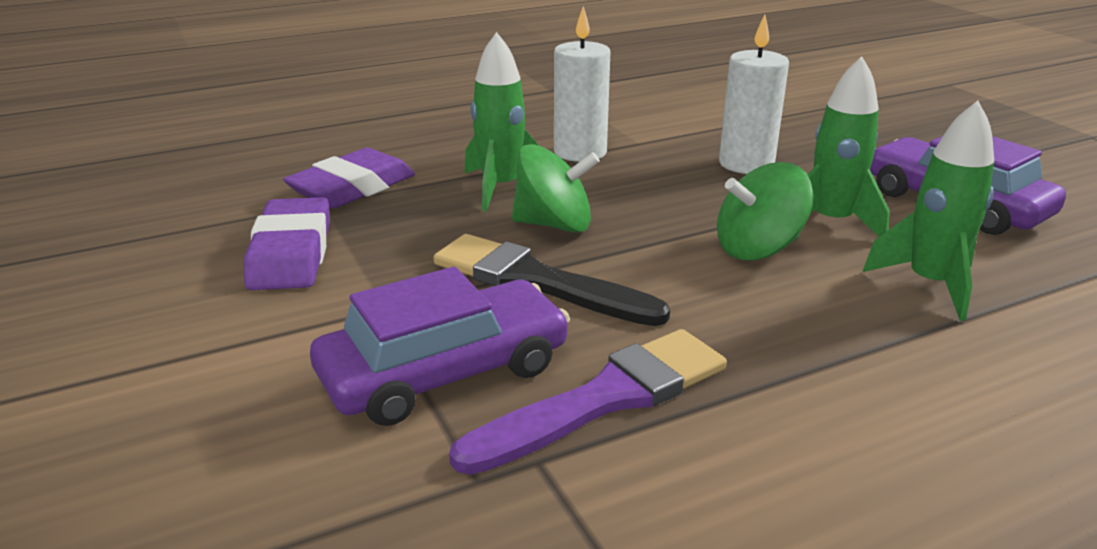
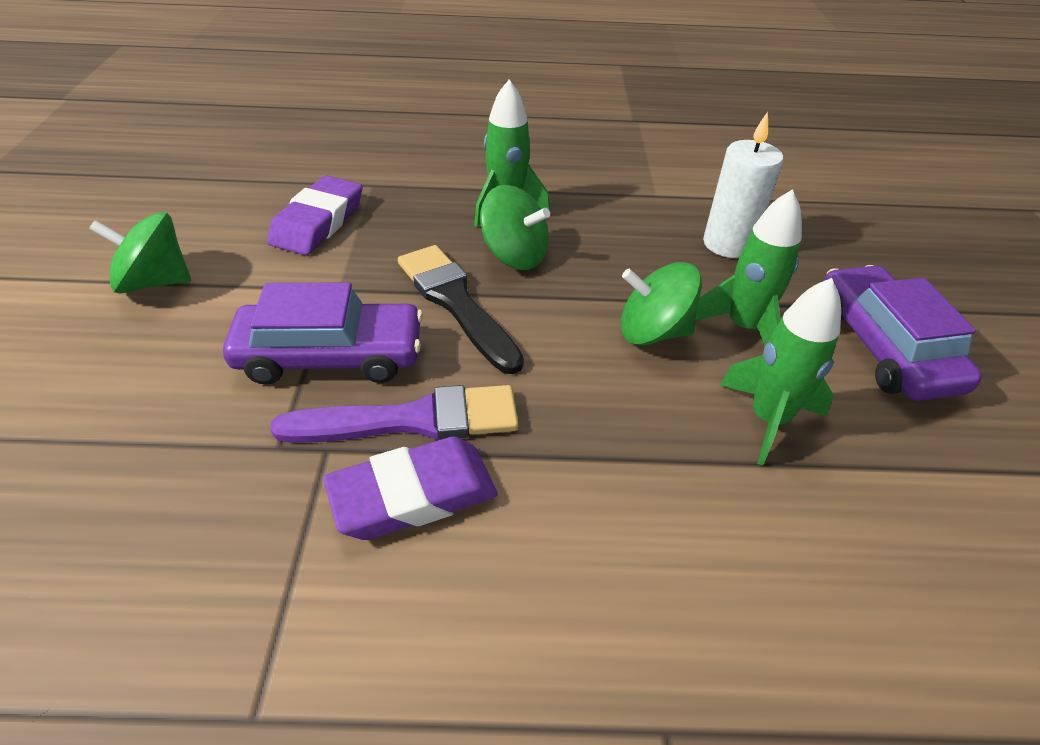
camera: 25 degrees right, 15 degrees up
purple eraser [283,148,415,208] -> purple eraser moved to [323,437,498,540]
white candle [554,6,611,162] -> none
none -> green spinning top [89,212,191,294]

